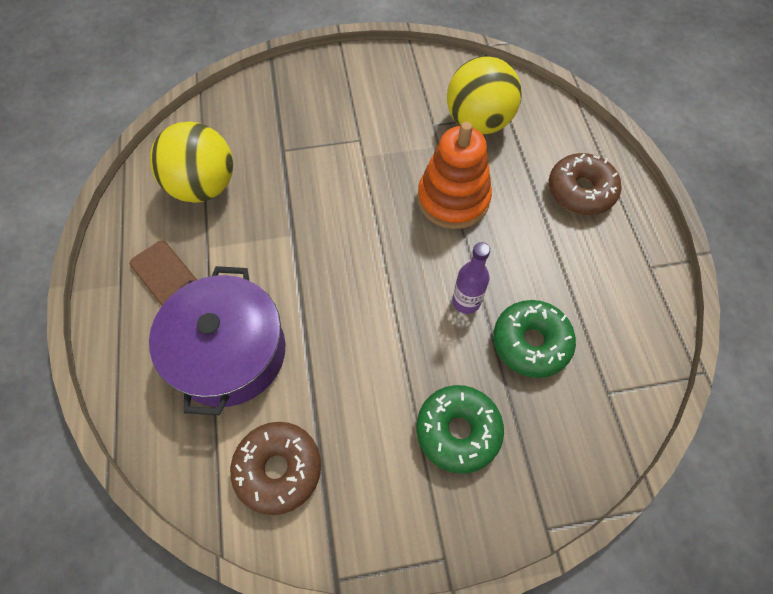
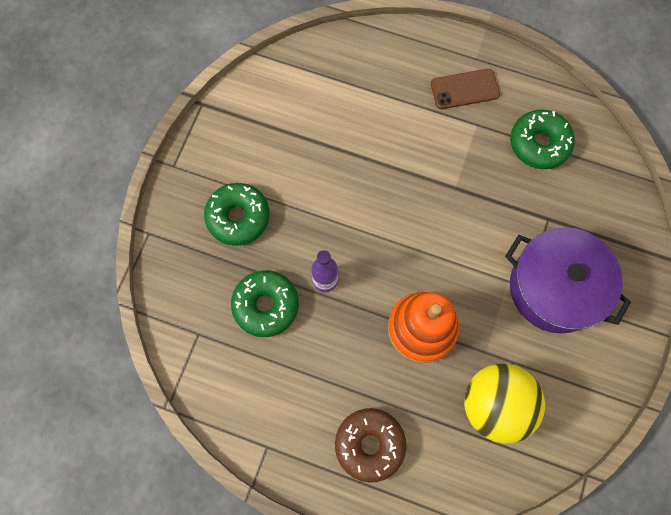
camera: 120 degrees right, 10 degrees up
purple pot [149,266,286,415] -> purple pot moved to [505,227,631,334]
yellow ball [150,122,233,203] -> green donut [510,109,575,169]
brown donut [230,422,321,515] -> none

